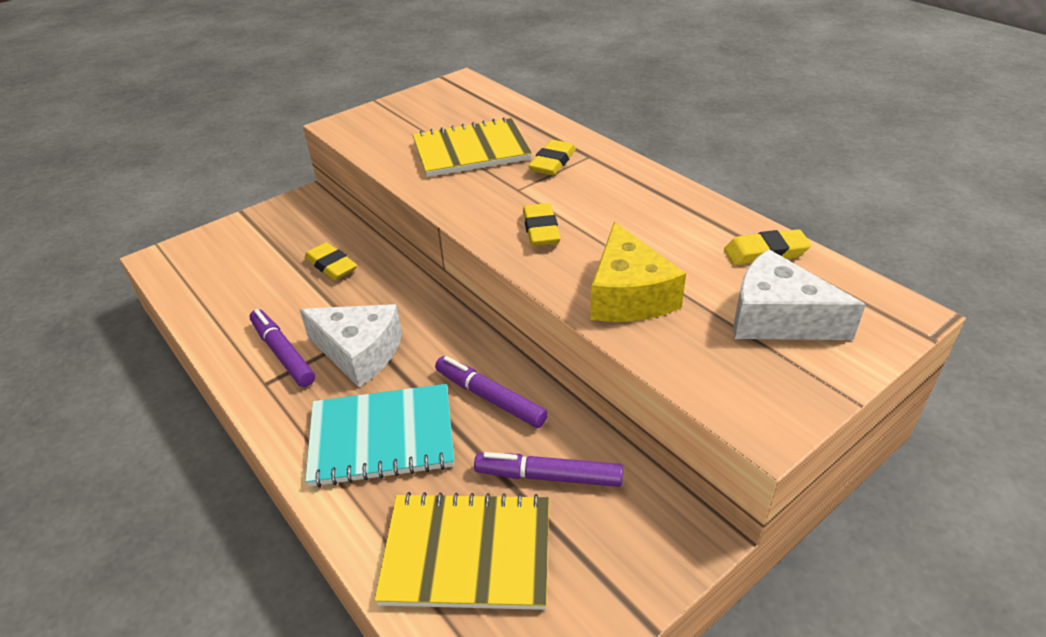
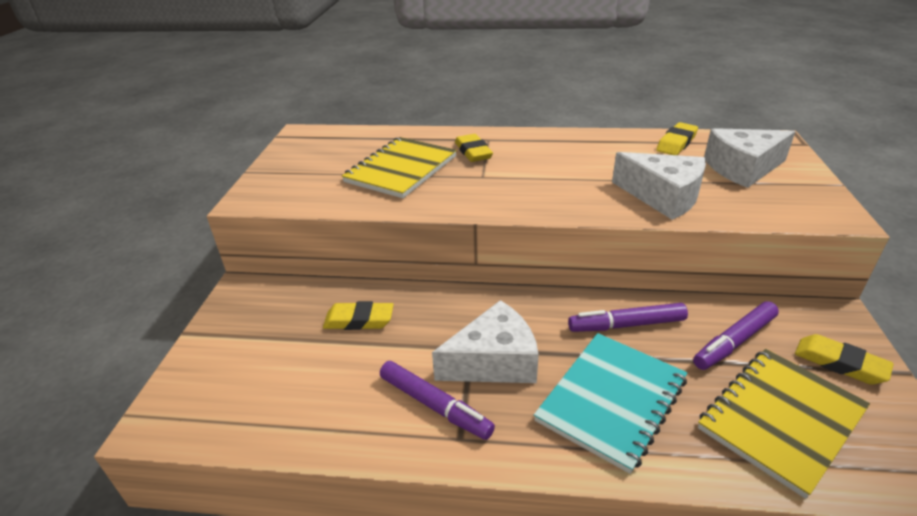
camera: 45 degrees left, 5 degrees down
purple marker [250,309,315,387] -> purple marker turned 150 degrees counterclockwise [380,361,495,440]
yellow eraser [523,203,561,246] -> yellow eraser moved to [795,334,894,385]
yellow cheese [590,222,686,322] -> white cheese [612,152,706,220]

